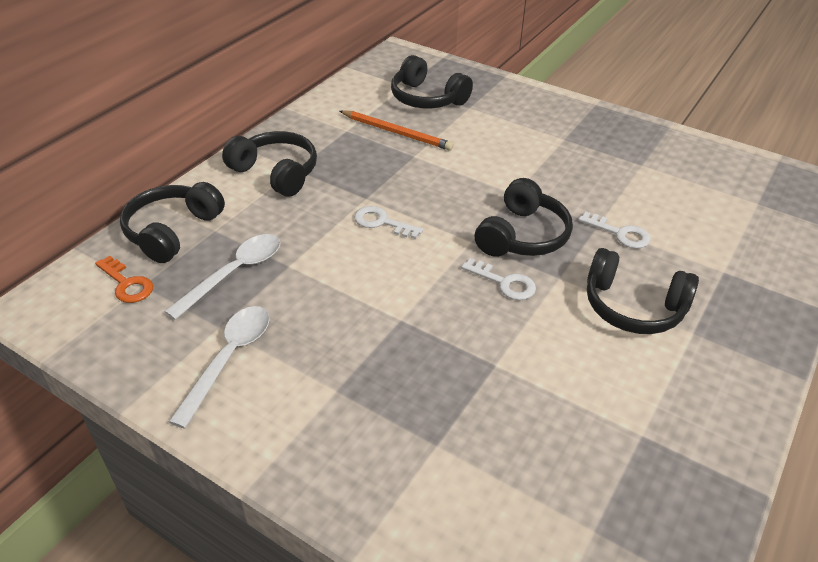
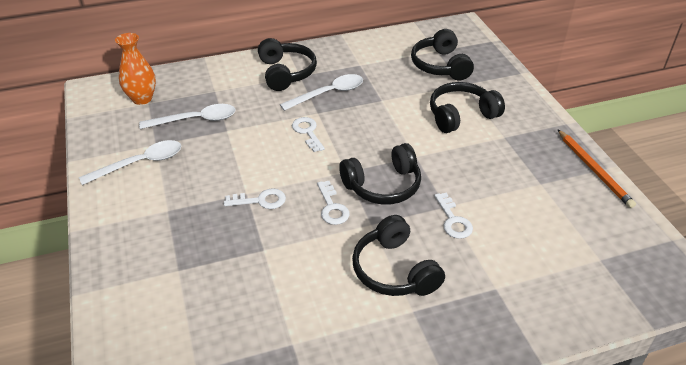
camera: 40 degrees right, 0 degrees up
orange key [95,256,153,303] -> orange vase [115,33,156,105]
black headphones [120,182,225,263] -> black headphones moved to [430,82,505,133]
orange pencil [340,110,454,151] -> orange pencil moved to [558,130,636,208]
none -> white key [224,188,286,209]
none -> white spoon [280,74,363,111]

